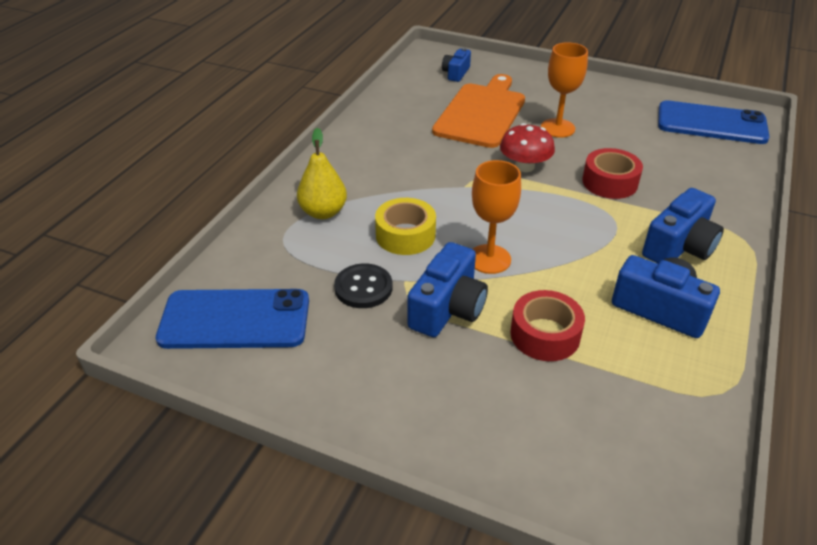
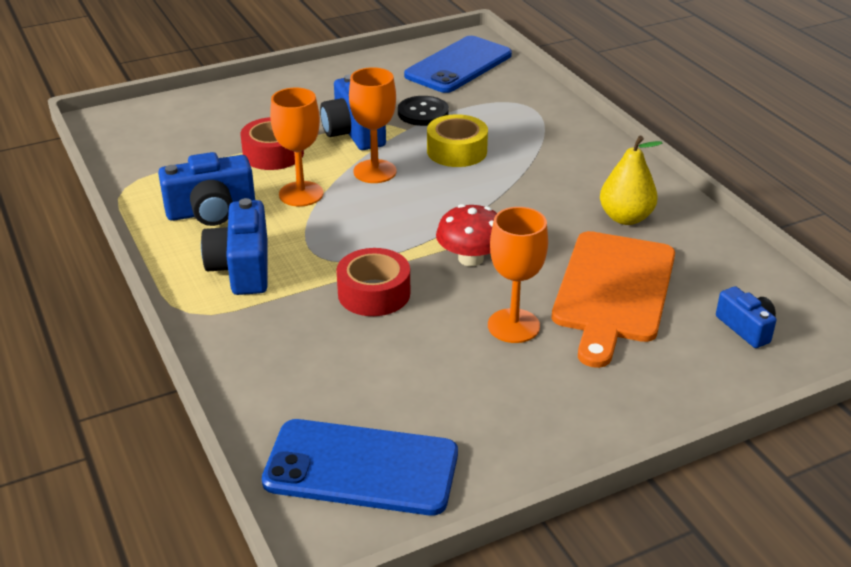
camera: 130 degrees right, 5 degrees down
yellow pear [297,128,347,219] -> yellow pear moved to [600,136,663,225]
orange cutting board [432,74,525,148] -> orange cutting board turned 45 degrees clockwise [552,231,675,368]
blue phone [658,100,770,144] -> blue phone turned 45 degrees clockwise [262,419,458,516]
none -> orange goblet [270,88,323,206]

